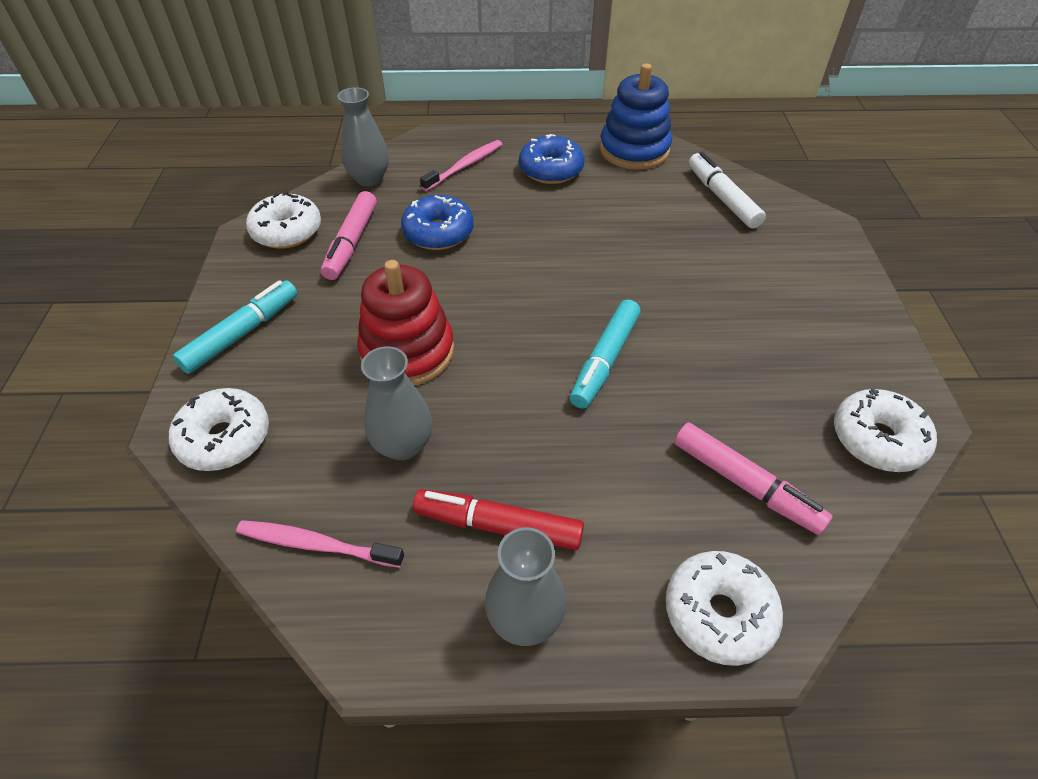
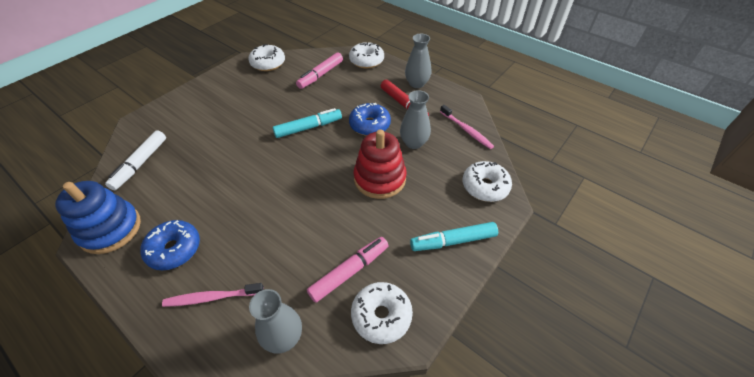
camera: 140 degrees left, 0 degrees up
blue donut [401,195,474,250] -> blue donut moved to [349,103,391,136]
pink marker [674,422,833,535] -> pink marker turned 135 degrees counterclockwise [296,52,343,89]

